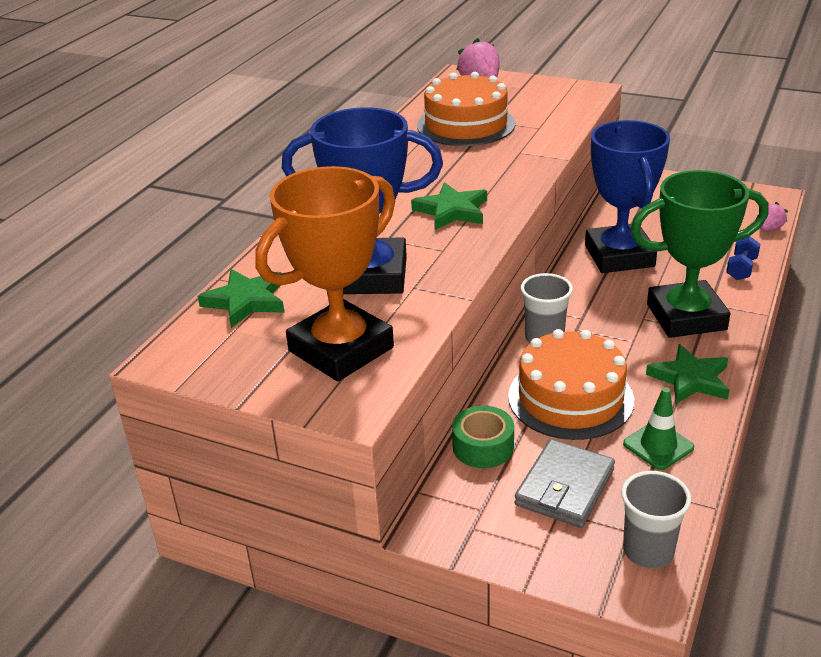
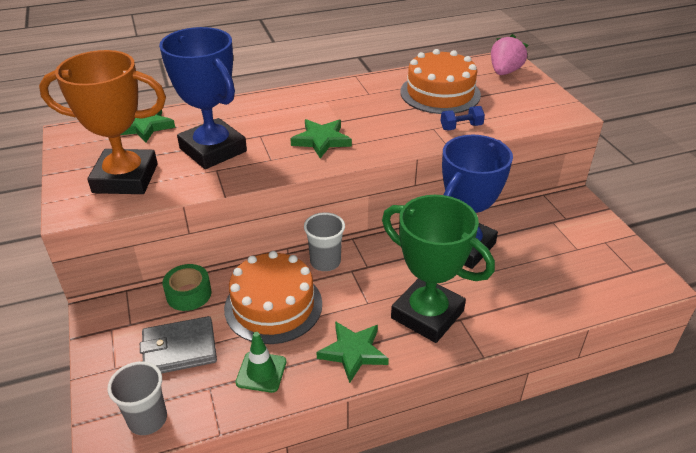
camera: 45 degrees right, 5 degrees up
blue dumbbell [726,236,760,280] -> blue dumbbell moved to [441,106,485,130]
pink strawberry [760,202,788,231] -> none

